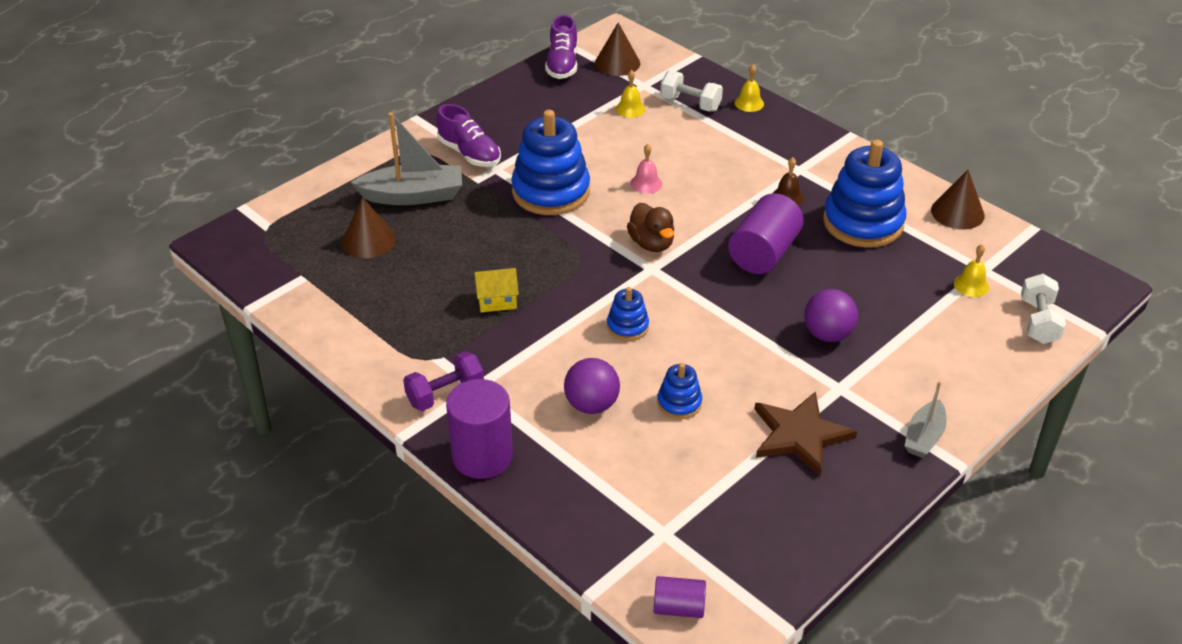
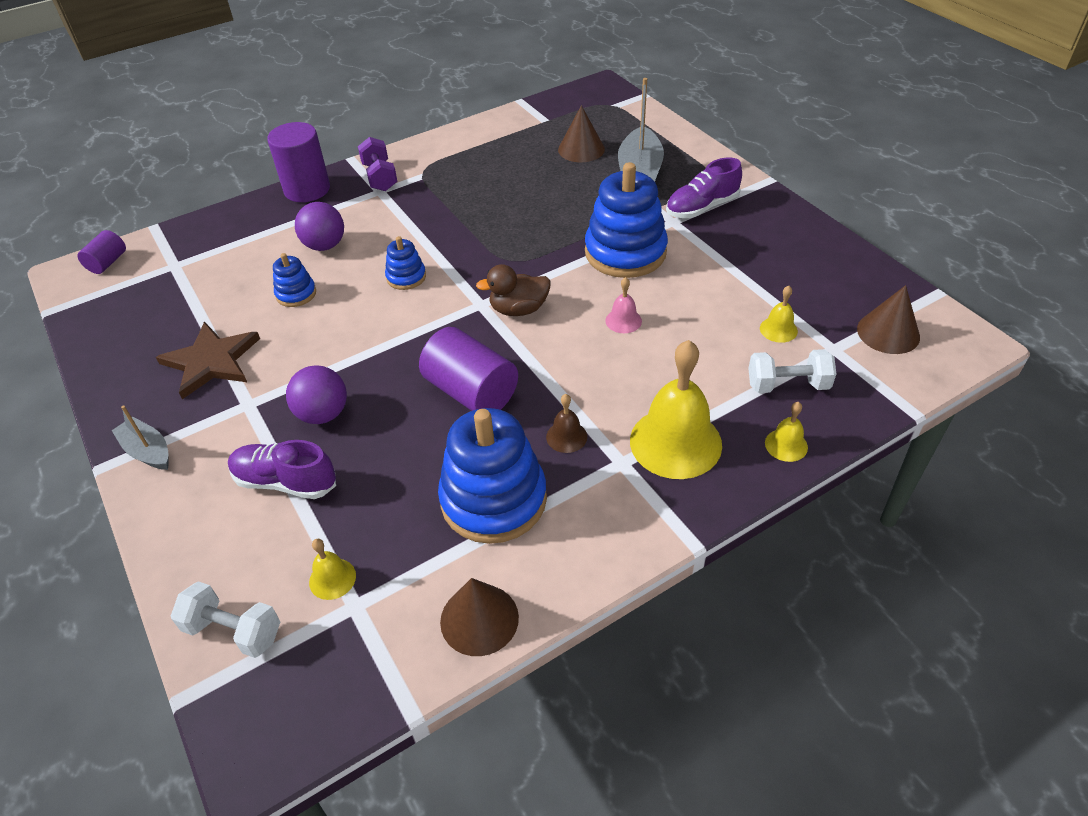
camera: 105 degrees right, 5 degrees up
yellow house [474,268,519,312] -> none
purple shoe [545,15,577,79] -> purple shoe moved to [228,440,336,499]
white dumbbell [660,71,723,111] -> white dumbbell turned 45 degrees clockwise [748,349,836,393]
none -> yellow bell [630,340,722,479]

